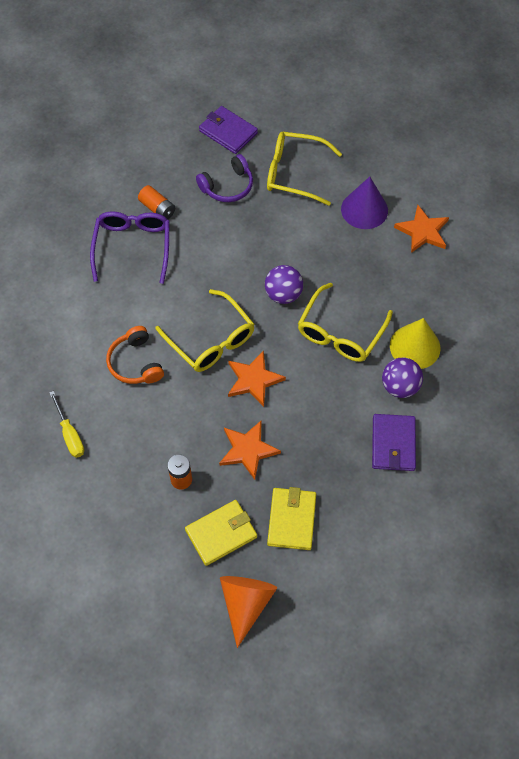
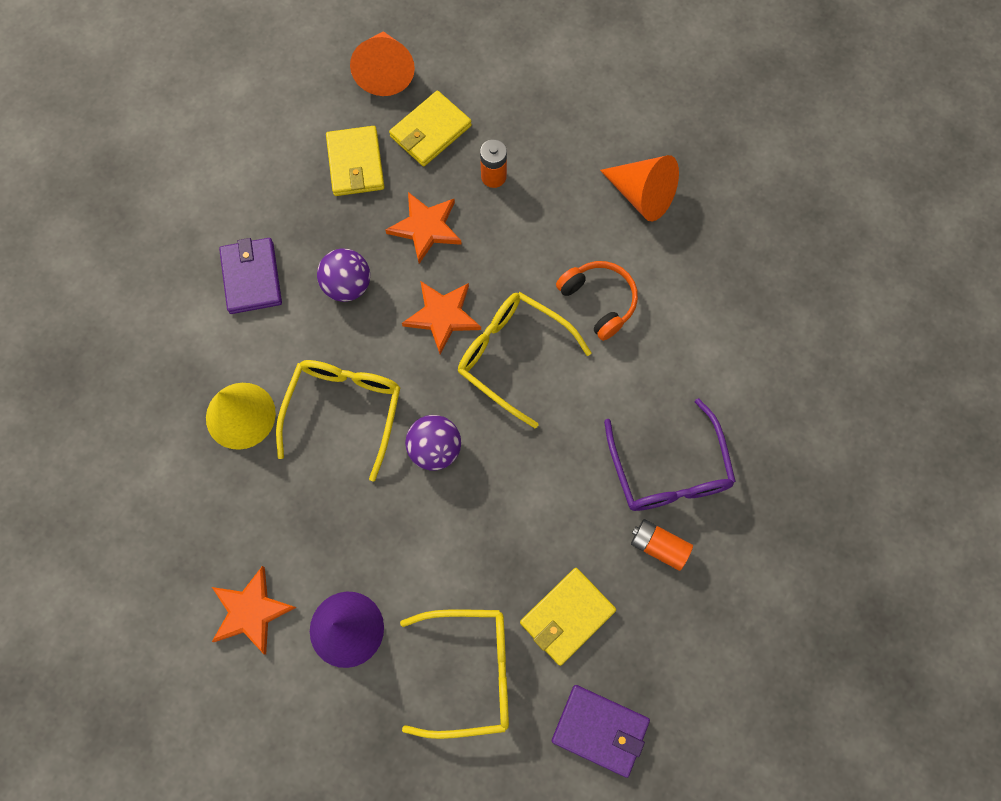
camera: 165 degrees right, 10 degrees up
yellow screwdriver [49,391,84,458] -> orange cone [600,155,679,221]
purple headphones [196,154,253,202] -> yellow wallet [520,568,616,666]
purple ball [382,358,423,398] -> purple ball moved to [317,249,370,302]

